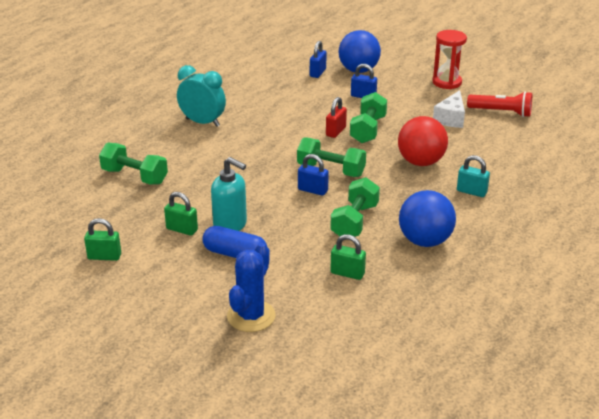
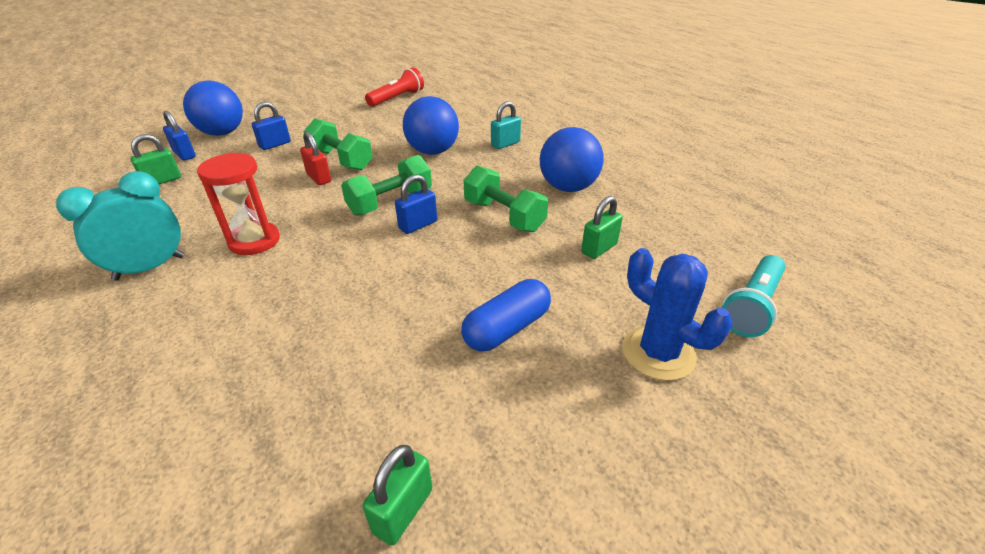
camera: 65 degrees left, 5 degrees up
green dumbbell [99,143,168,185] -> none
green padlock [164,192,198,236] -> green padlock moved to [131,134,181,184]
turquoise soap dispenser [211,157,247,231] -> none
red ball [398,116,448,166] -> blue ball [403,96,459,155]
red hourglass [432,30,467,89] -> red hourglass moved to [197,153,280,255]
white cheese [433,90,465,128] -> none
none -> turquoise flashlight [722,255,785,337]

